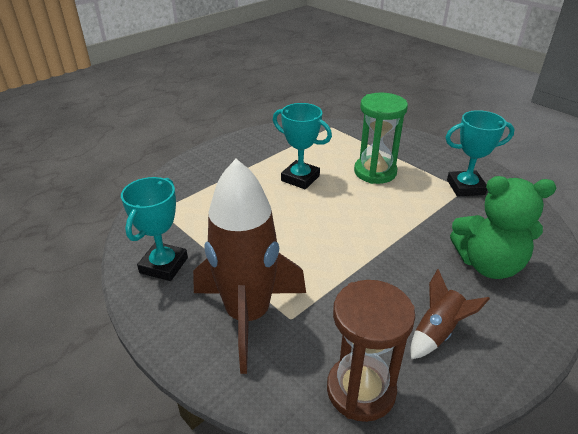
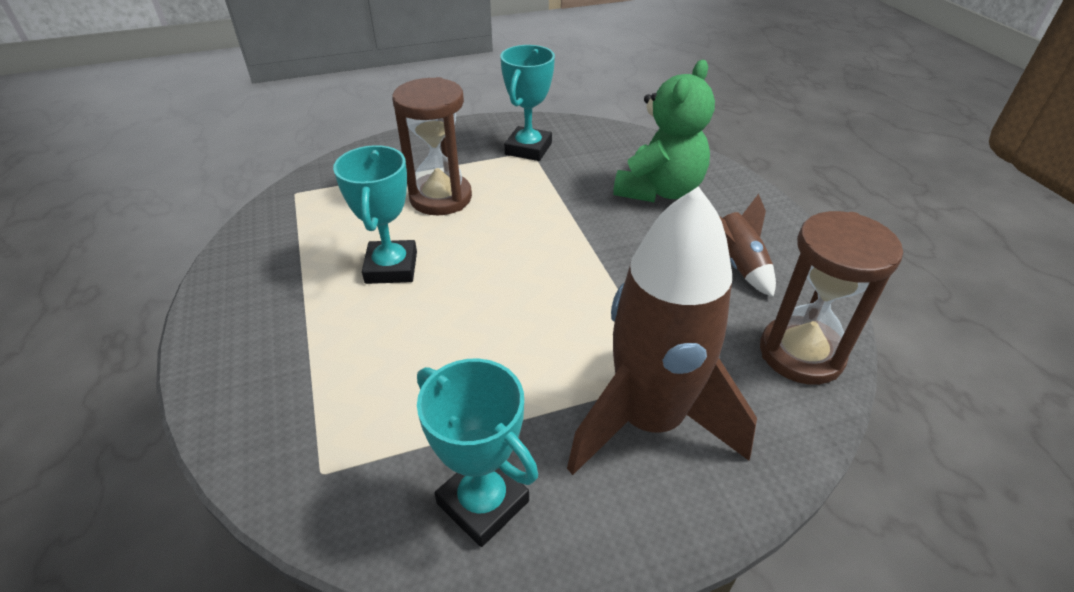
camera: 65 degrees left, 5 degrees up
turquoise trophy [273,103,332,189] -> turquoise trophy turned 60 degrees counterclockwise [333,145,417,284]
green hourglass [354,93,408,184] -> brown hourglass [392,77,472,215]

